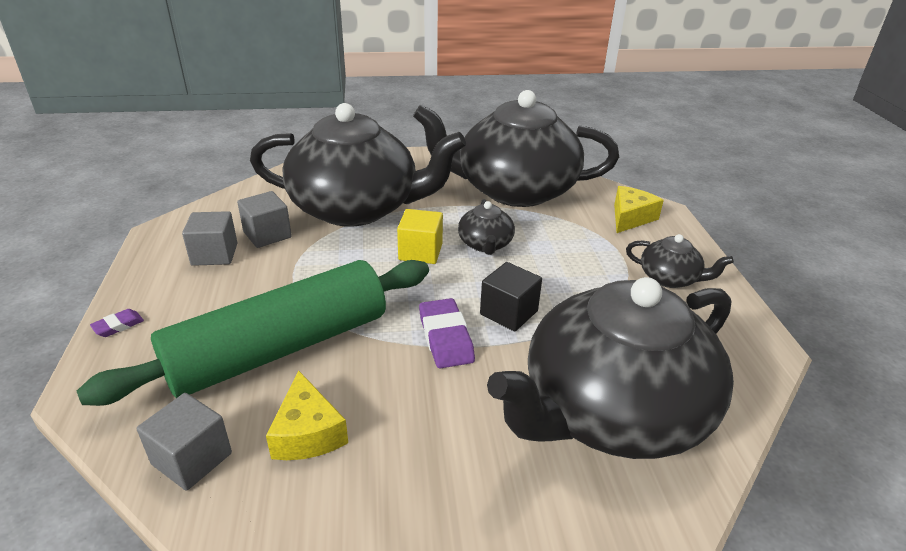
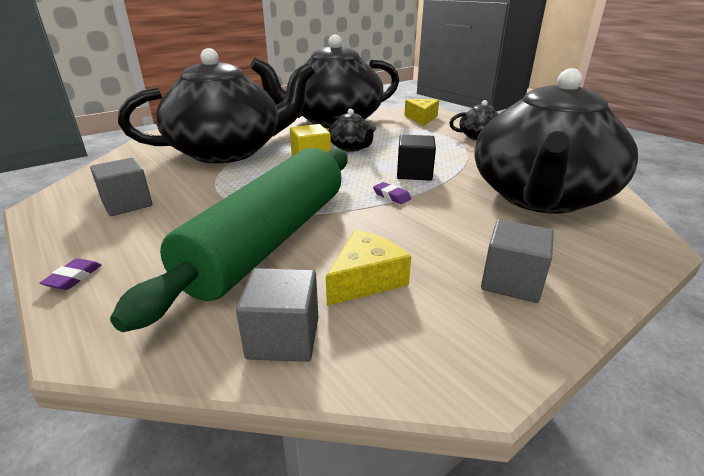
camera: 30 degrees left, 5 degrees down
grey cube [237,191,292,248] -> grey cube moved to [481,220,554,303]
yellow cheese [266,371,348,460] -> yellow cheese turned 90 degrees counterclockwise [326,230,411,306]
purple eraser [419,298,475,369] -> purple eraser [373,182,411,204], size x0.53

